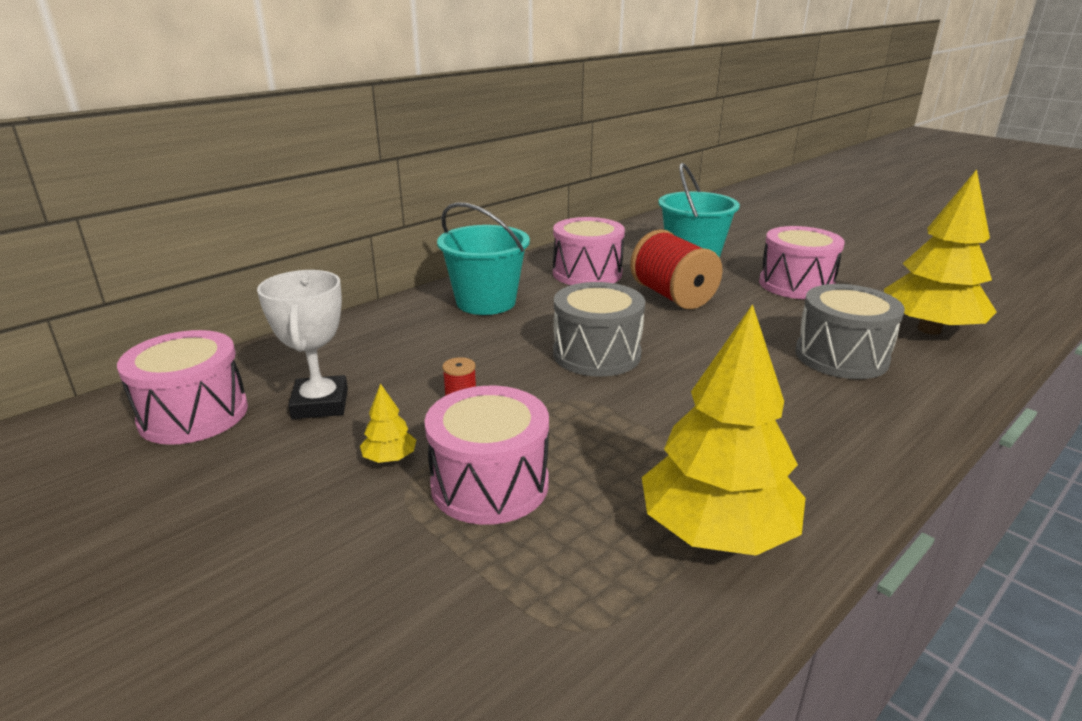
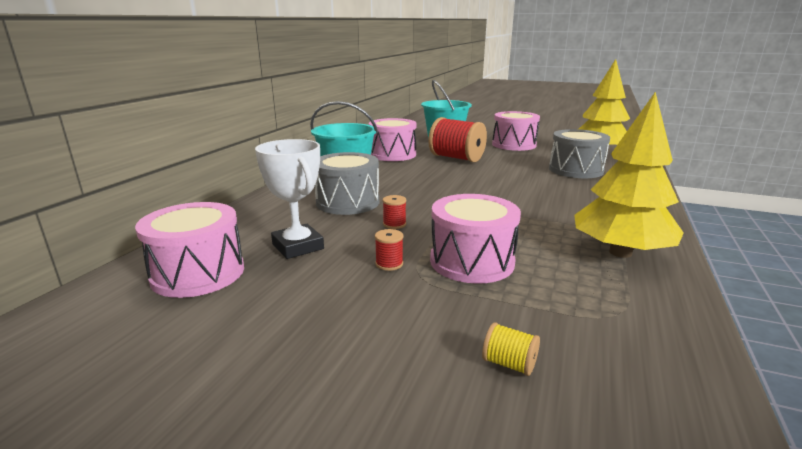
camera: 25 degrees left, 5 degrees down
yellow tree [360,383,416,463] -> red spool [375,229,403,271]
grey drum [553,282,645,376] -> grey drum moved to [315,152,379,215]
none -> yellow spool [482,322,540,376]

